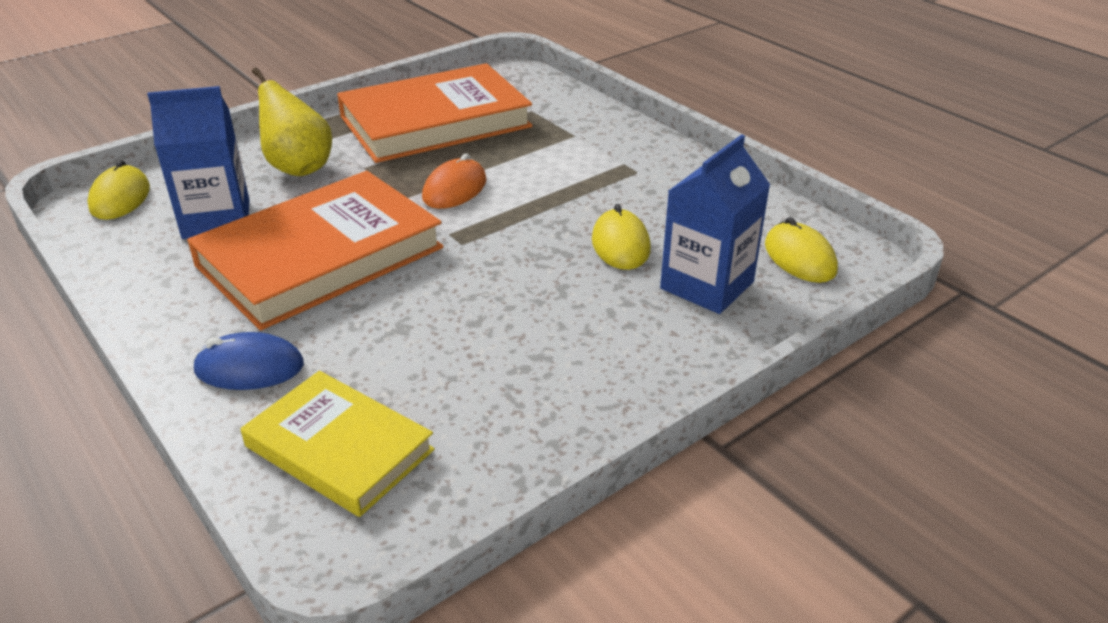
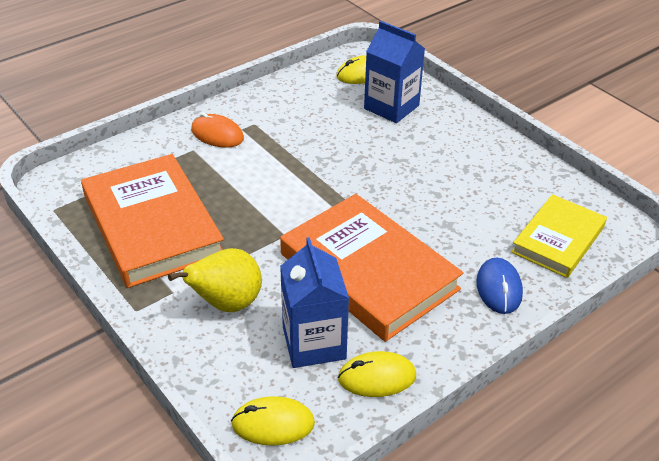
camera: 90 degrees left, 5 degrees up
orange mouse [422,153,486,209] -> orange mouse moved to [191,112,244,148]
yellow mouse [592,204,651,270] -> yellow mouse moved to [338,351,416,397]

